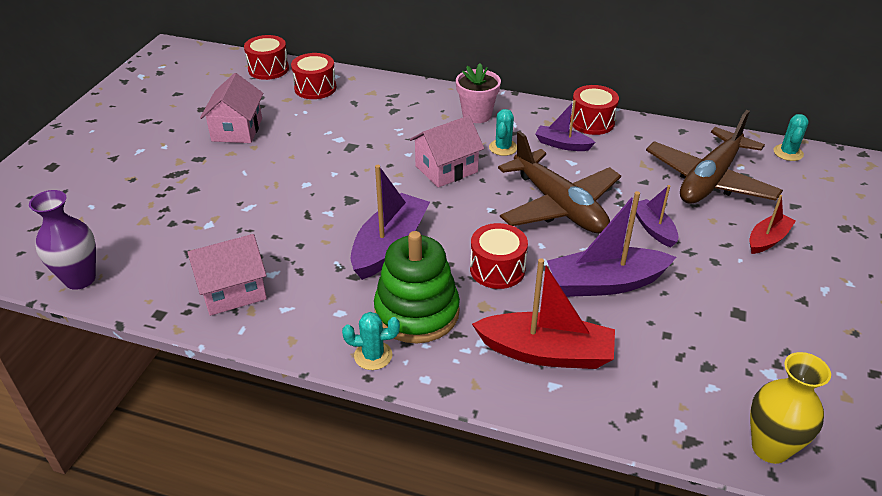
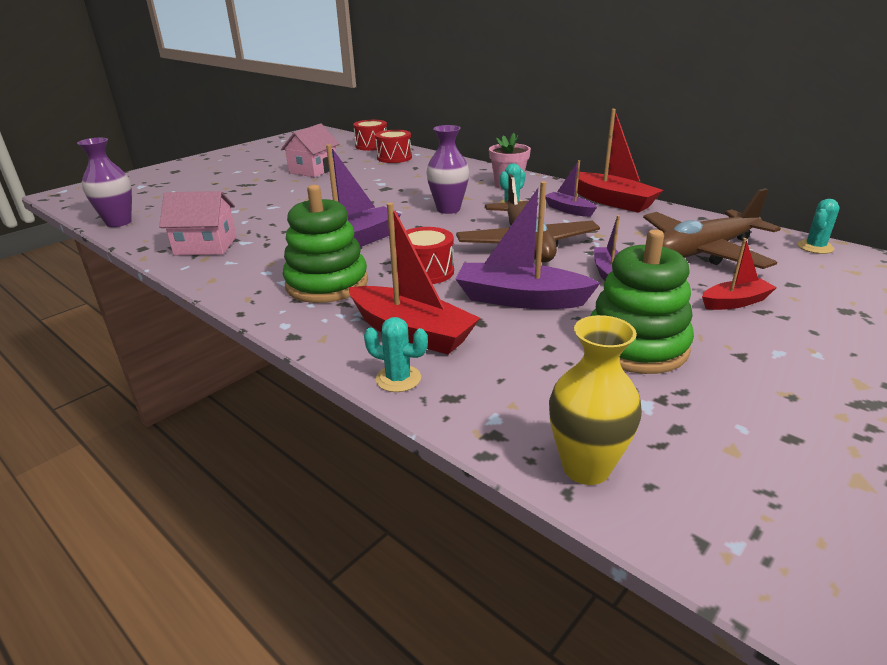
camera: 25 degrees right, 10 degrees down
turquoise cactus [342,312,400,370] -> turquoise cactus moved to [364,317,428,392]
pink house [410,115,484,188] -> purple vase [426,125,469,214]
red drum [570,85,619,135] -> red boat [575,109,663,213]
none -> green stacking toy [590,229,694,374]

